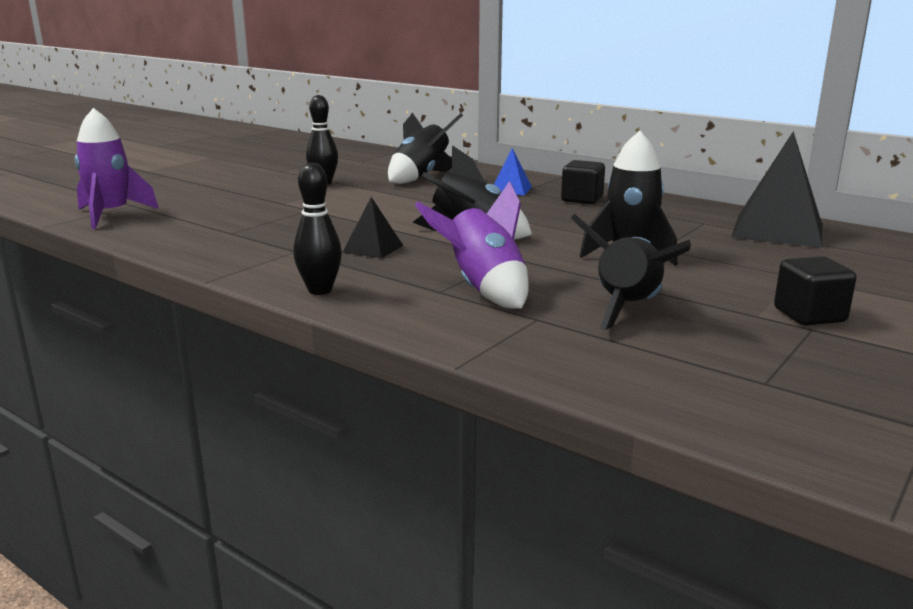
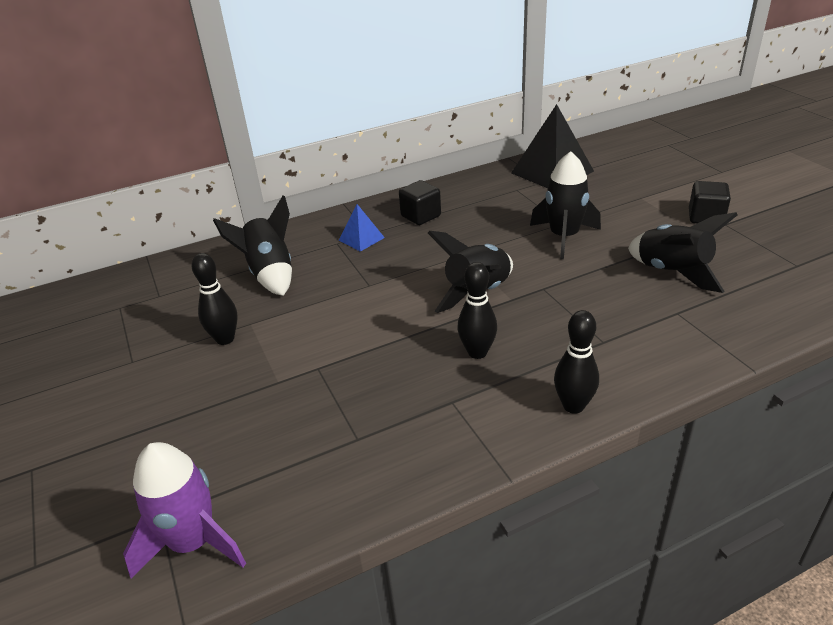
camera: 60 degrees left, 15 degrees up
black pyramid [343,197,403,258] -> black bowling pin [457,262,497,359]
purple rocket [415,181,529,309] -> none

